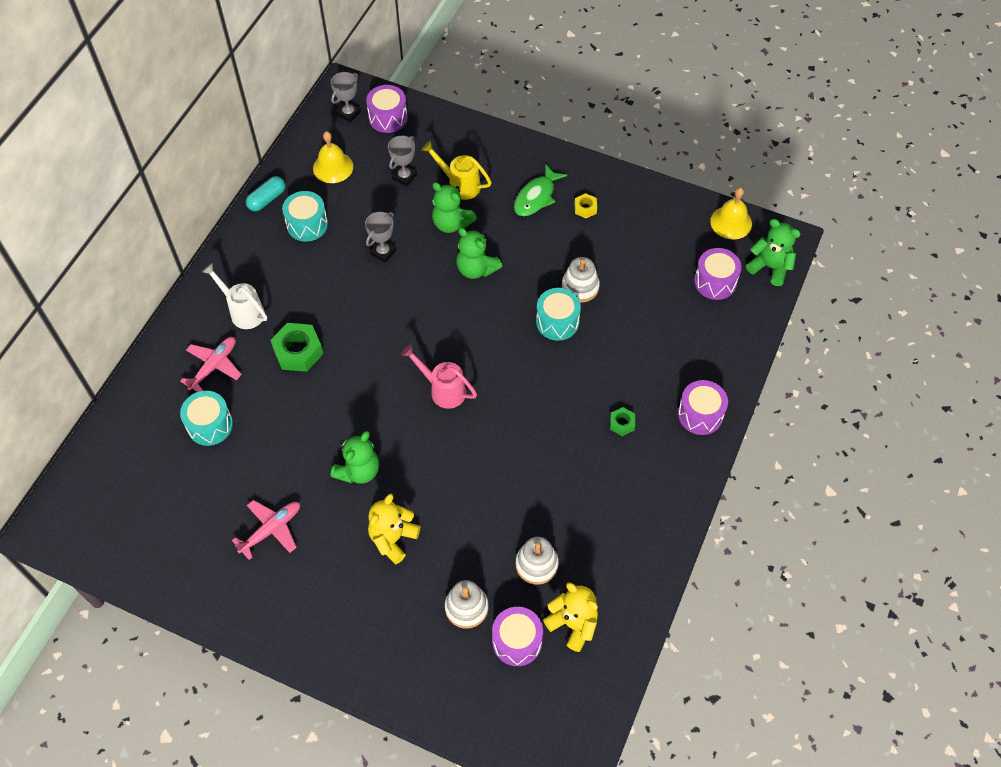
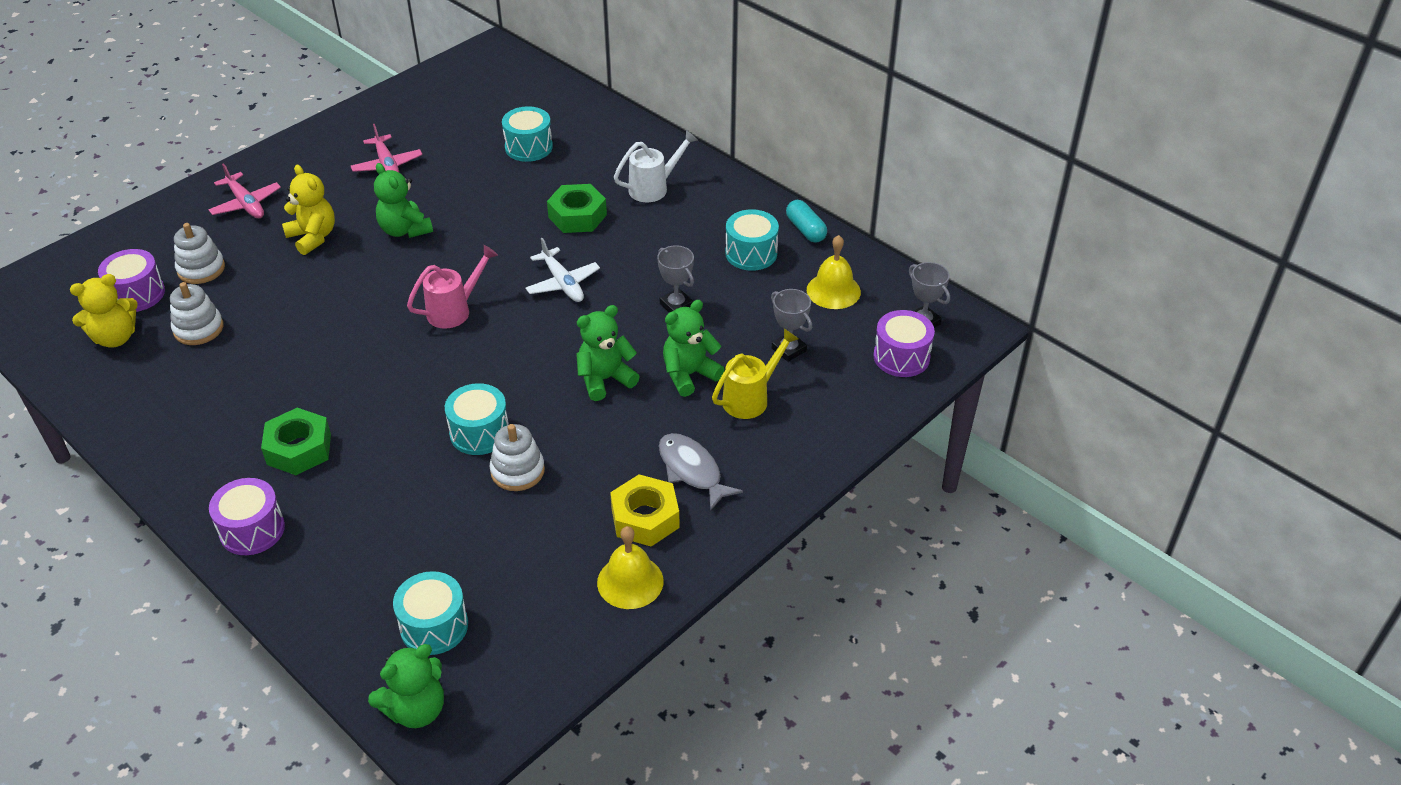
camera: 110 degrees right, 15 degrees down
pink plane [180,337,242,392] -> pink plane moved to [209,163,281,218]
green fish [514,164,567,216] -> grey fish [659,433,743,511]
yellow nut [575,193,597,218] -> yellow nut [610,474,680,546], size x1.89
green nut [610,407,635,436] -> green nut [261,408,331,475], size x1.89
purple drum [694,248,742,300] -> turquoise drum [393,571,468,655]
yellow bell [710,188,752,240] -> yellow bell moved to [597,526,663,609]
none -> white plane [525,238,600,302]

